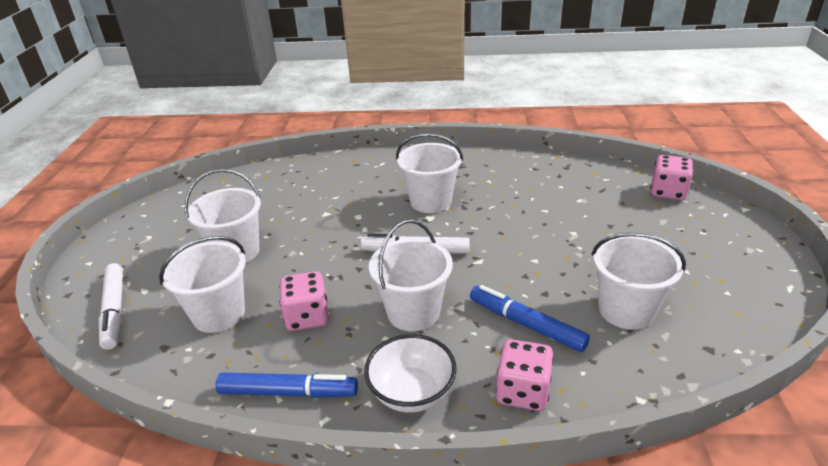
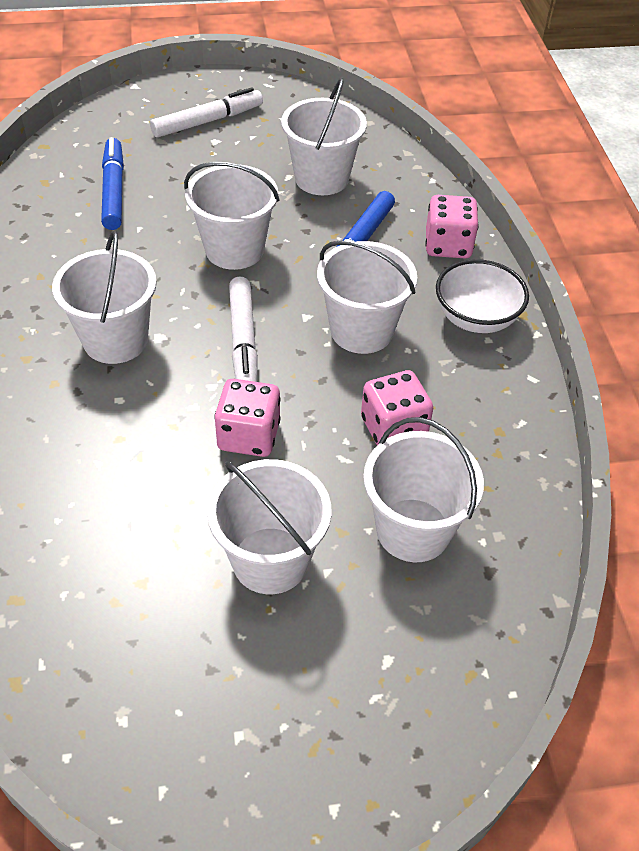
camera: 105 degrees left, 15 degrees up
white marker [99,263,123,350] -> white marker moved to [150,87,263,138]
blue marker [216,373,358,398] -> blue marker moved to [101,137,124,230]
pink dice [651,155,693,200] -> pink dice moved to [214,379,281,457]
none -> white bucket [184,162,280,270]

